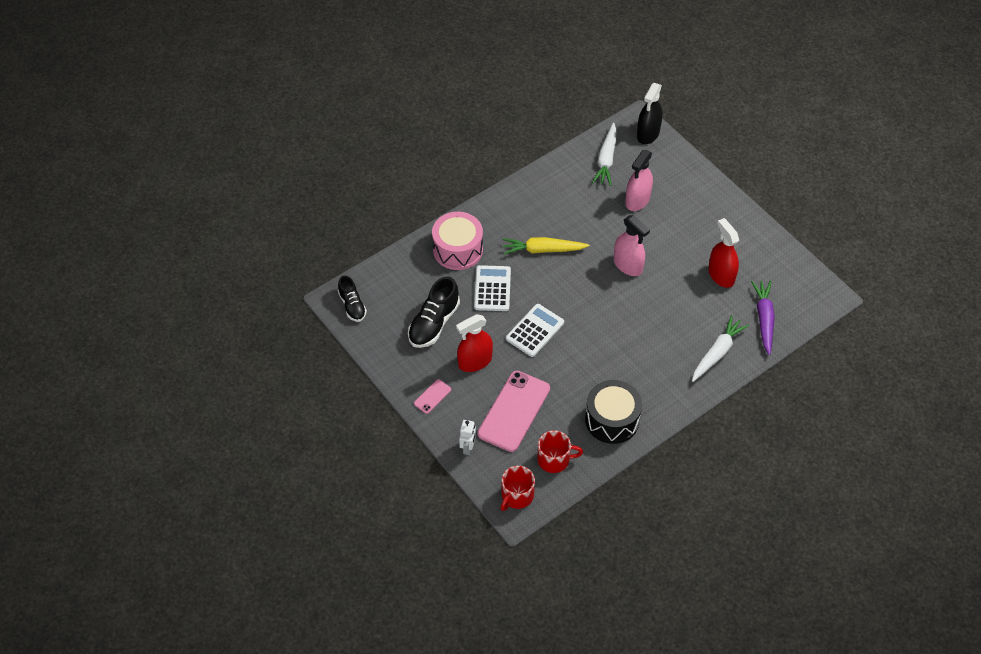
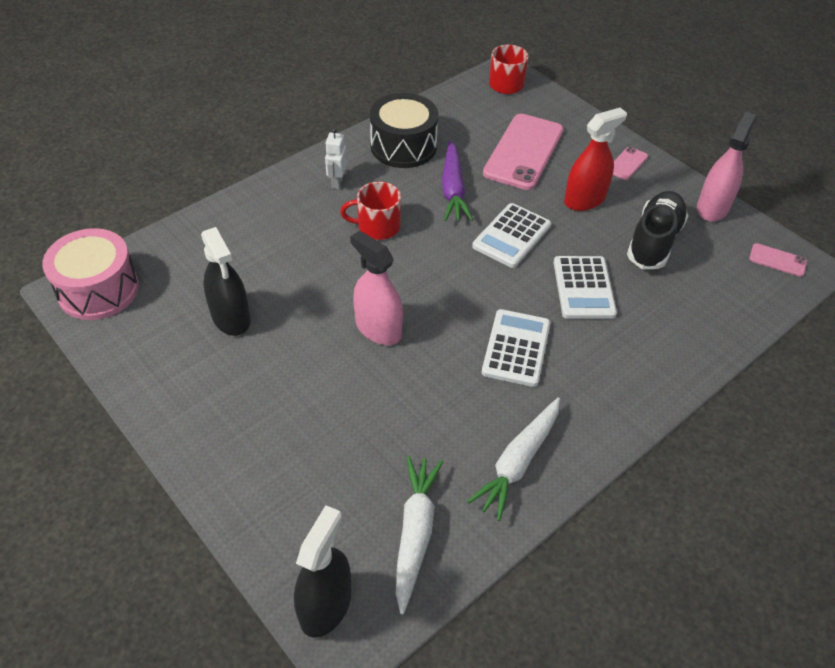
camera: 175 degrees right, 5 degrees down
black shoe [338,276,367,322] -> pink phone [749,243,807,277]
pink drum [432,212,483,270] -> pink drum moved to [42,228,139,320]
white robot [459,420,476,455] -> white robot moved to [325,128,347,189]
yellow carrot [503,237,589,254] -> white calculator [482,309,550,387]
red mug [537,430,583,473] -> red mug moved to [340,182,401,240]
pink spray bottle [625,150,653,211] -> pink spray bottle moved to [697,112,757,222]
white carrot [692,315,749,382] -> white carrot moved to [467,397,560,521]
red spray bottle [708,218,739,288] -> black spray bottle [201,227,250,336]
purple carrot [751,281,775,355] -> purple carrot moved to [442,140,473,221]

